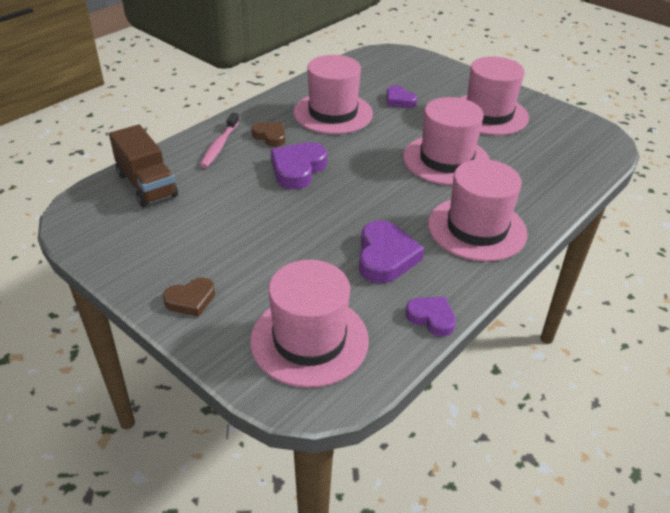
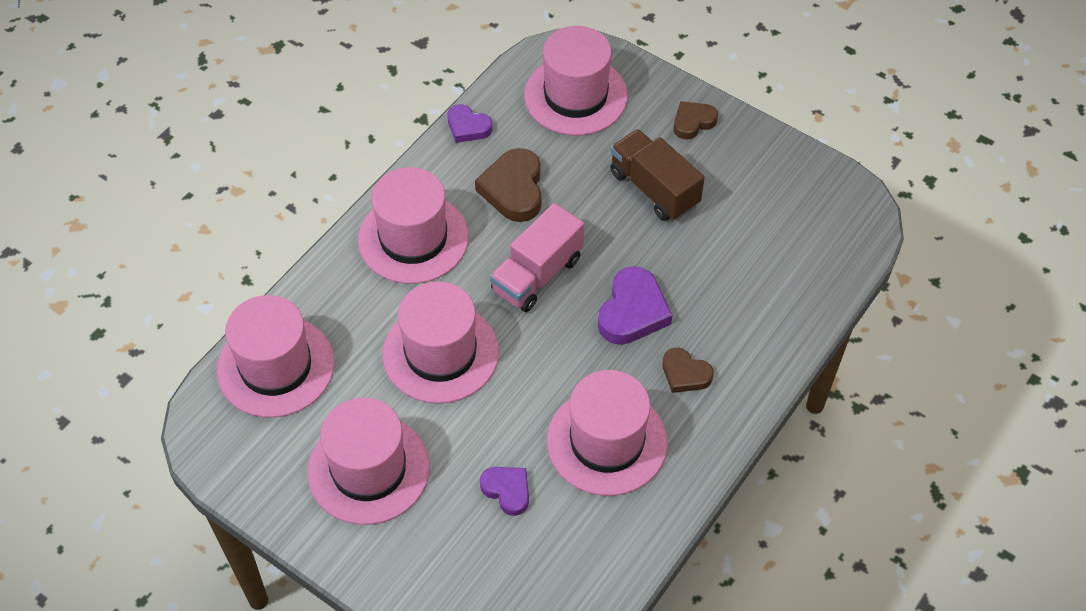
camera: 175 degrees right, 15 degrees up
brown truck [109,124,178,207] -> brown truck moved to [610,129,705,221]
pink toothbrush [200,113,239,168] -> none
purple heart [359,220,424,284] -> brown heart [475,148,541,222]
none -> pink hat [217,295,335,418]
none -> pink truck [490,203,584,312]

